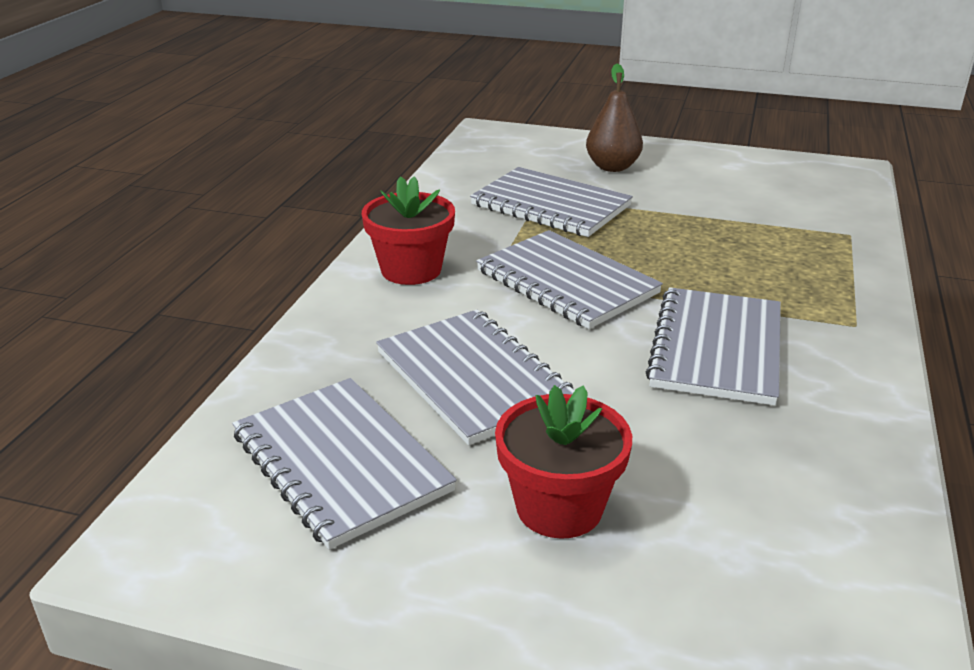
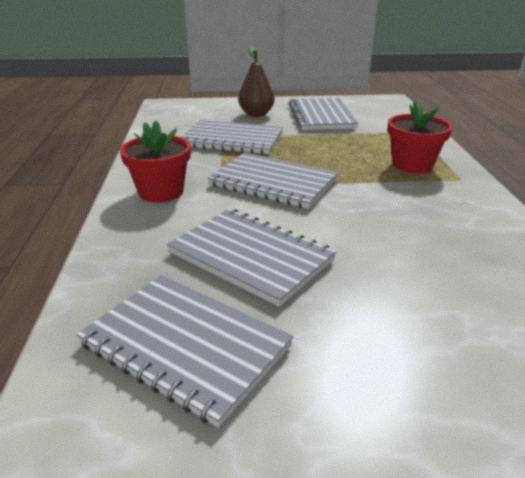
camera: 20 degrees left, 0 degrees up
red flower pot [495,385,632,539] -> red flower pot moved to [388,101,453,174]
grey notebook [646,287,781,406] -> grey notebook moved to [289,98,359,130]

